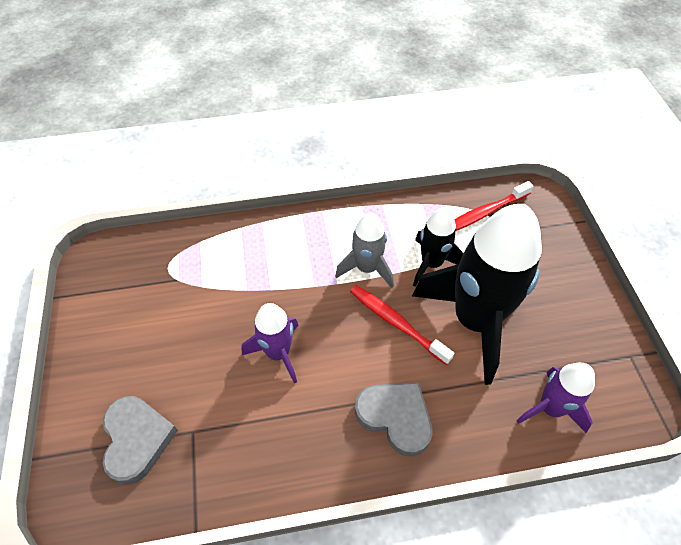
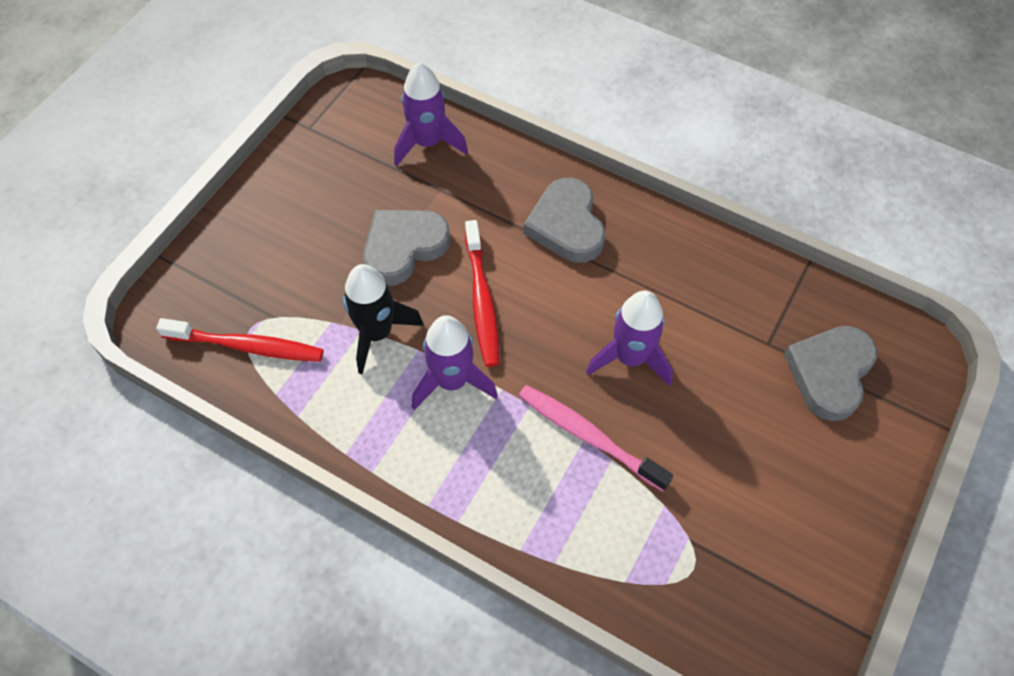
camera: 140 degrees left, 5 degrees up
grey rocket [335,213,394,288] -> purple rocket [412,315,498,410]
black rocket [412,204,542,385] -> grey heart [363,210,451,286]
none -> pink toothbrush [519,385,673,491]

